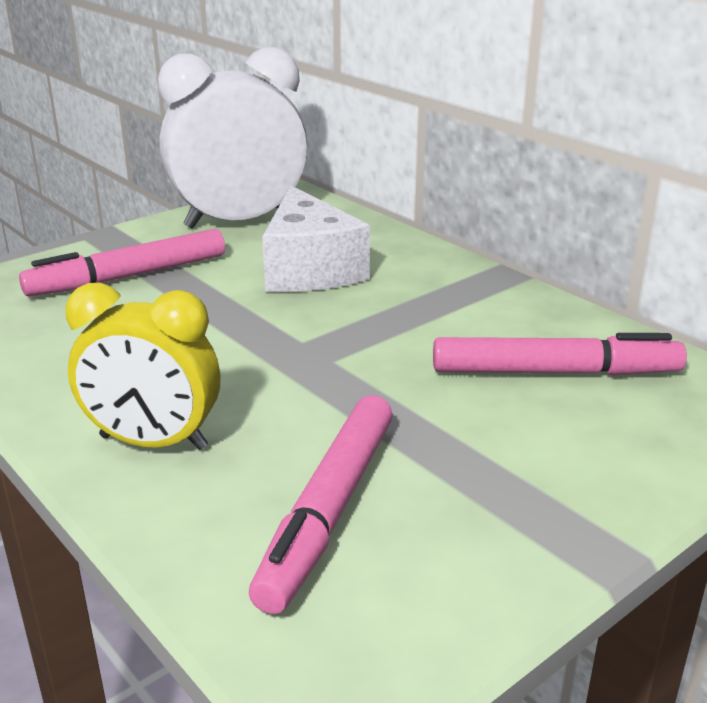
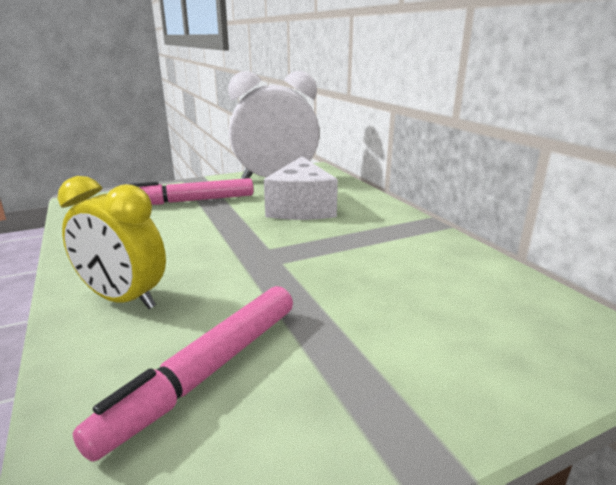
camera: 15 degrees right, 5 degrees down
pink marker [433,333,687,375] -> none

